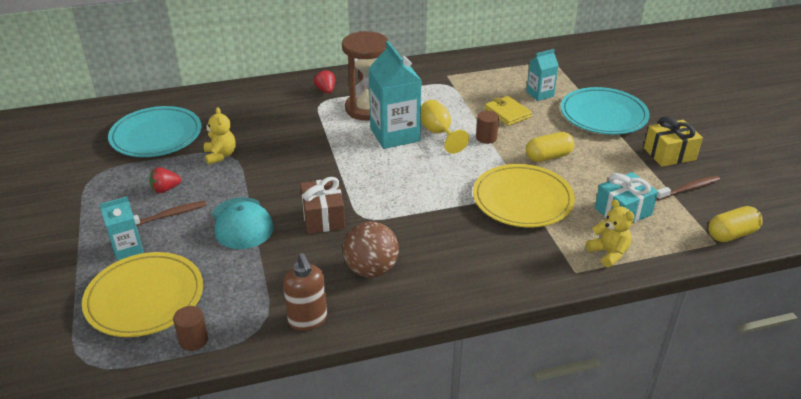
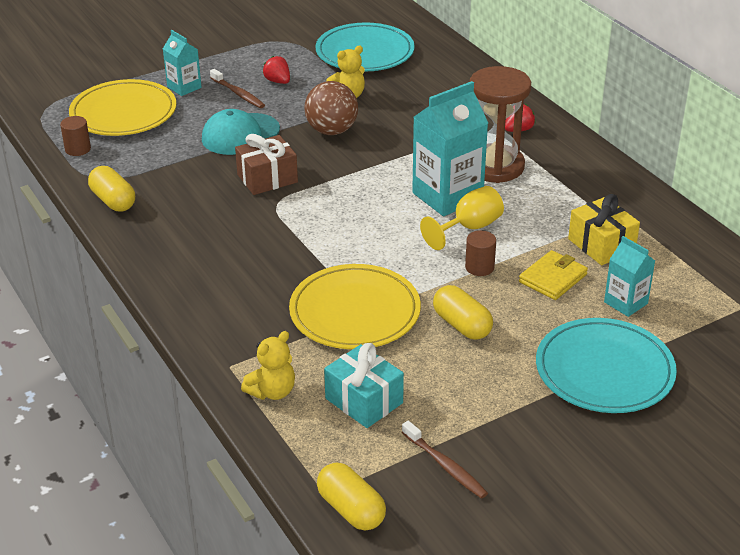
camera: 75 degrees right, 0 degrees up
brown soap dispenser [283,253,327,331] -> yellow capsule [88,166,135,212]
brown ball [343,221,399,277] -> brown ball moved to [304,81,358,135]
yellow gift [644,117,703,167] -> yellow gift moved to [568,194,640,265]

